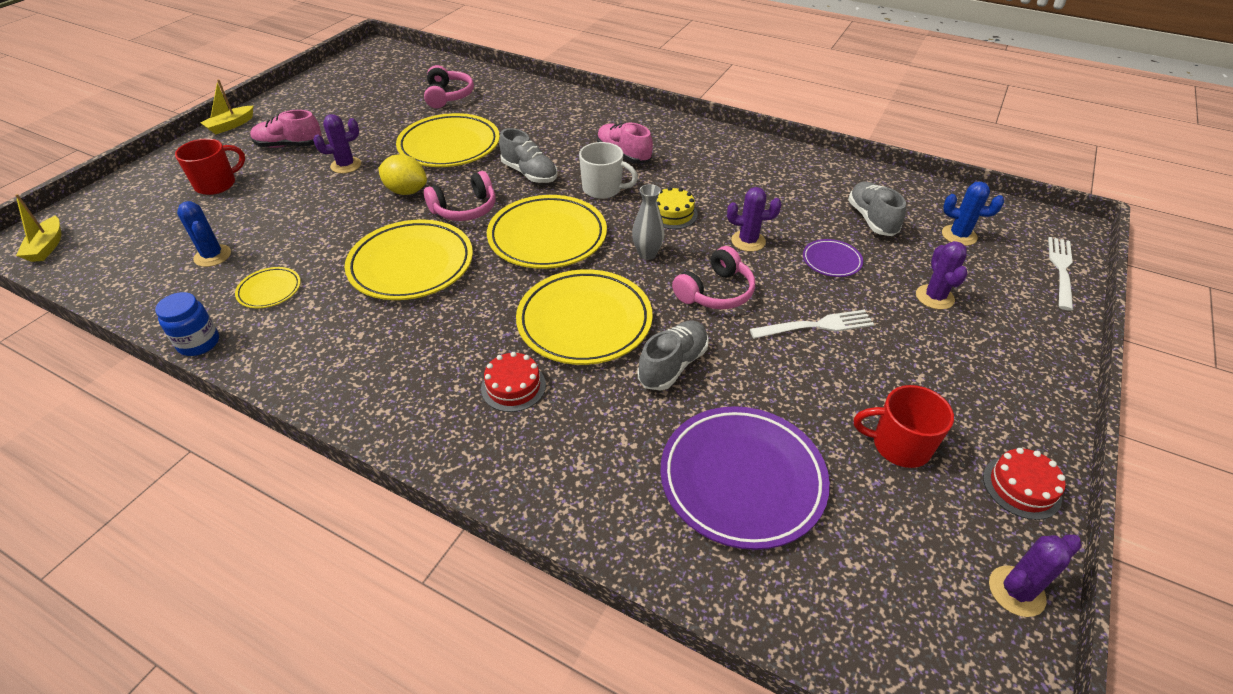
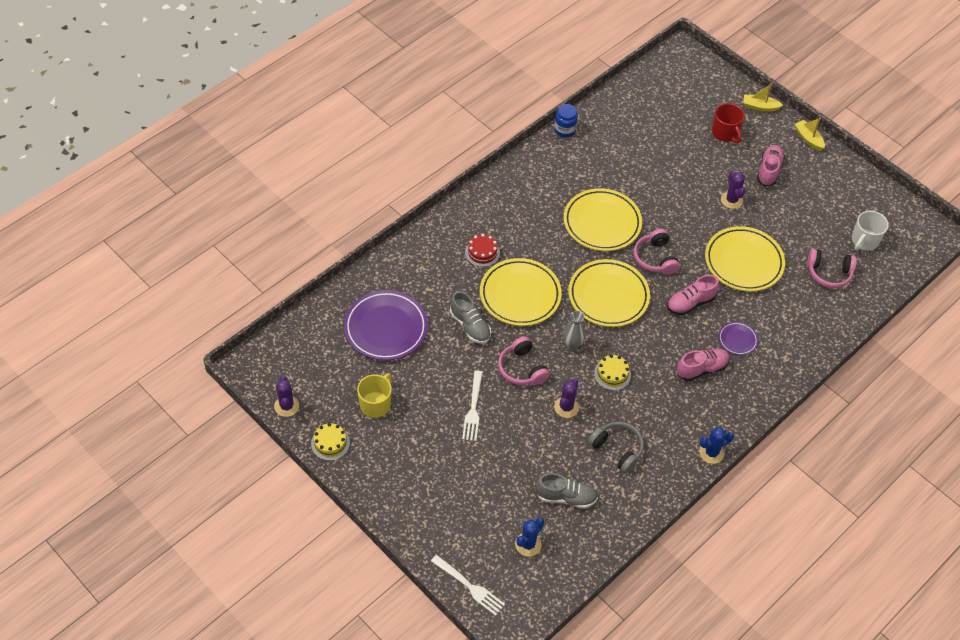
camera: 105 degrees right, 10 degrees up
yellow boat [15,194,61,262] -> yellow boat moved to [743,83,783,112]
blue cactus [177,201,231,267] -> blue cactus moved to [699,427,734,464]
yellow plate [235,267,301,308] -> none
yellow lemon [378,154,427,195] -> none
grey shoe [499,128,558,183] -> pink shoe [667,275,719,315]
white mug [579,142,638,199] -> white mug moved to [852,211,889,251]
purple plate [803,239,863,277] -> purple plate moved to [718,322,758,355]
red mug [854,385,954,468] -> yellow mug [357,373,392,418]
purple cactus [916,241,968,310] -> none
red cake [983,448,1066,520] -> yellow cake [311,423,350,461]
none -> grey headphones [588,422,644,473]

